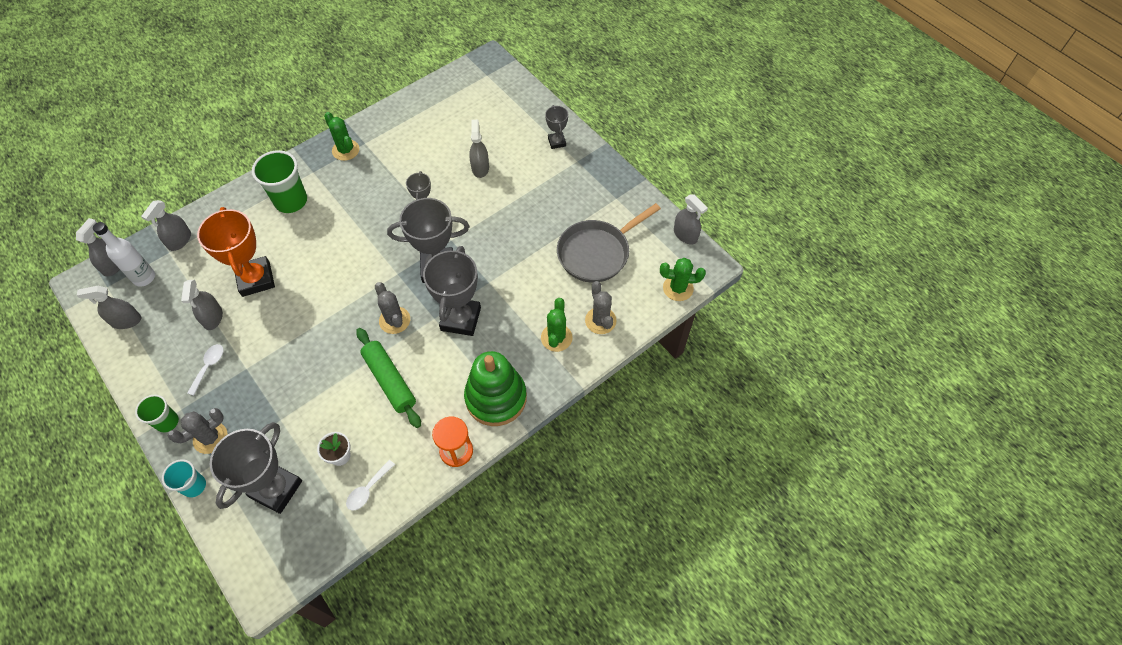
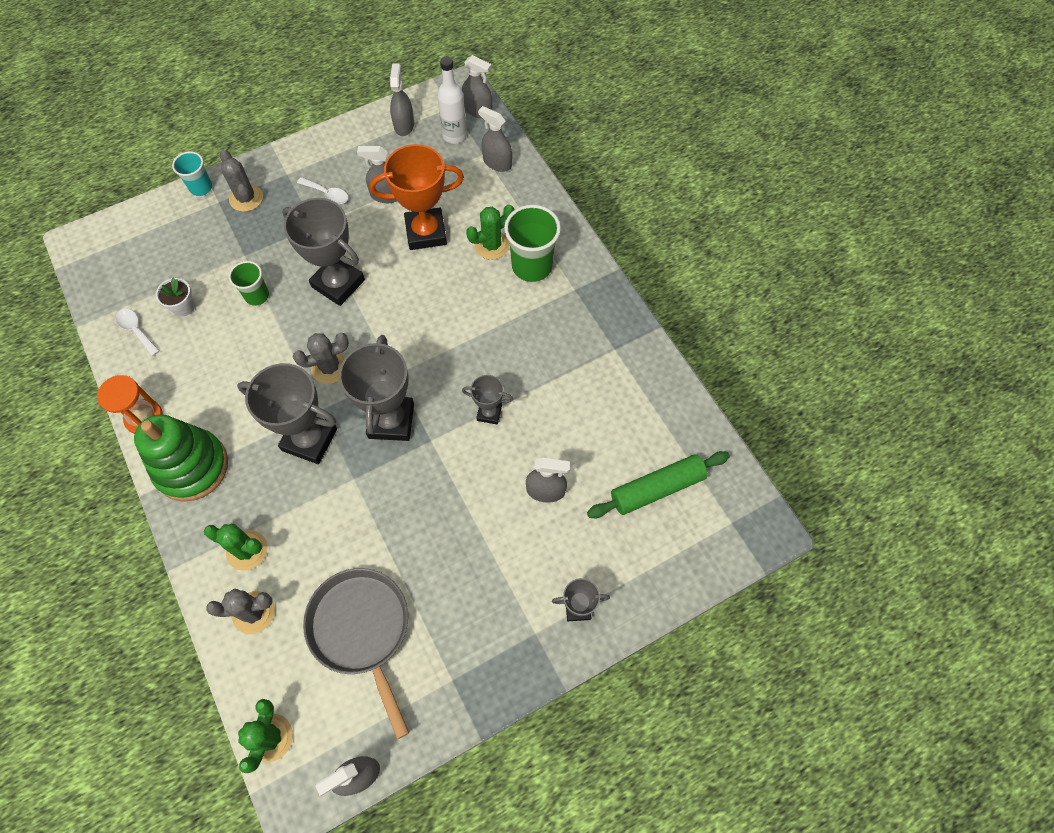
camera: 100 degrees right, 5 degrees up
green cup [135,394,179,433] -> green cup moved to [229,261,269,306]
grey trophy [210,422,302,514] -> grey trophy moved to [282,198,365,306]
green cactus [324,112,360,161] -> green cactus moved to [466,204,514,260]
green rolling pin [356,328,421,428] -> green rolling pin moved to [587,451,730,518]

